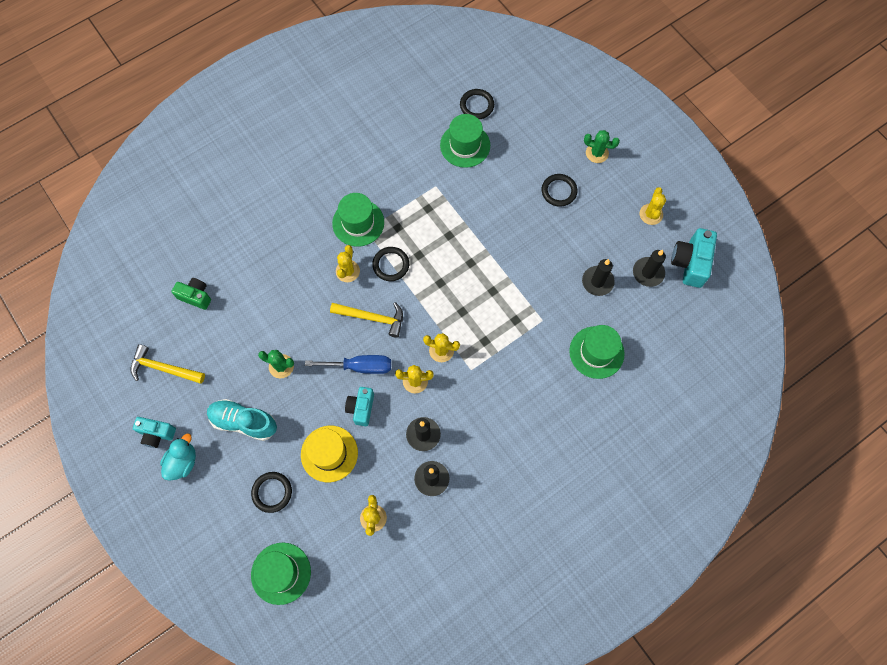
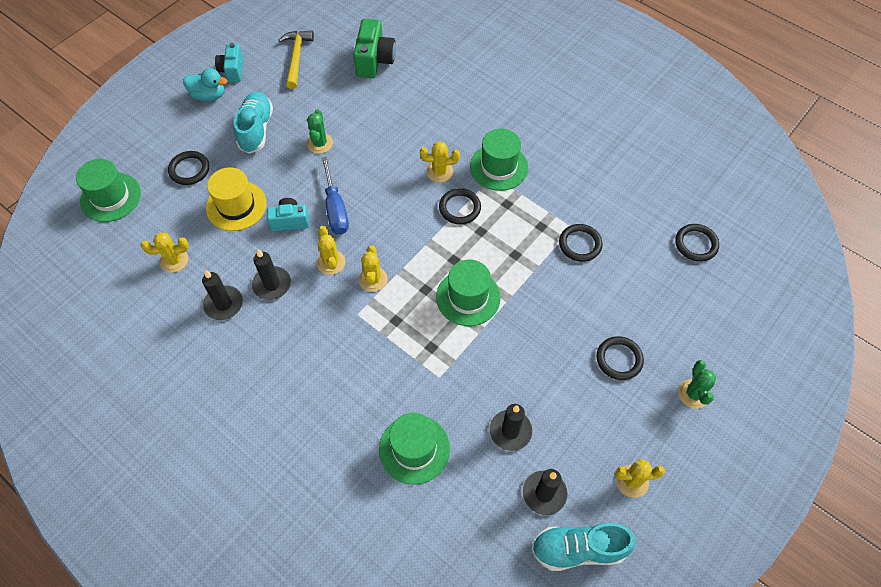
camera: 75 degrees right, 10 degrees down
green camera [171,278,211,310] -> green camera [353,19,396,78], size x1.53
yellow hammer [330,302,403,338] -> none
green hat [440,114,490,168] -> green hat moved to [436,259,500,326]
turquoise camera [671,228,717,288] -> turquoise shoe [531,523,636,571]
none -> black ring [559,224,603,262]

